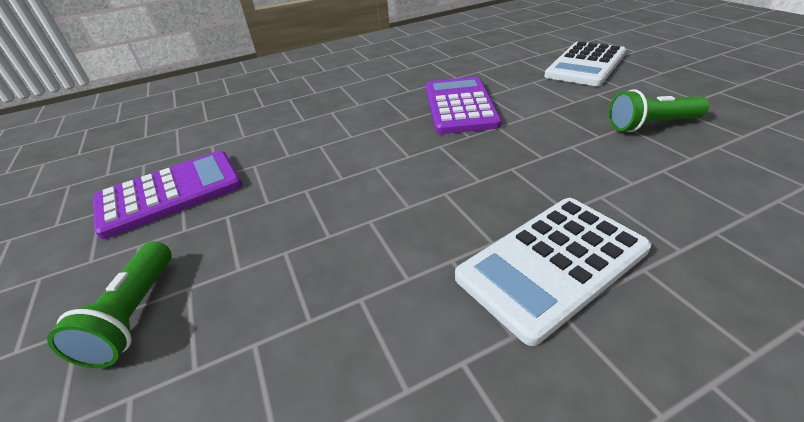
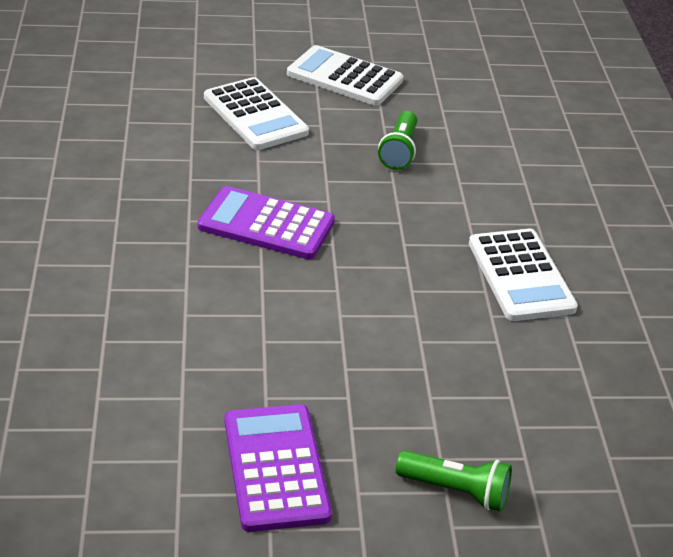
camera: 75 degrees left, 0 degrees up
none -> white calculator [287,45,403,106]

